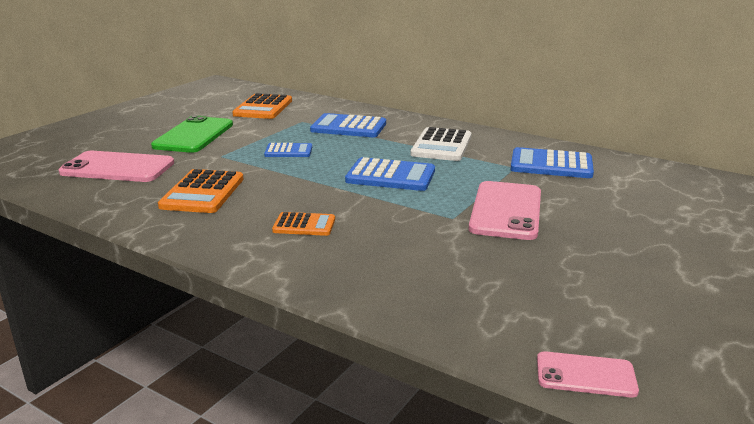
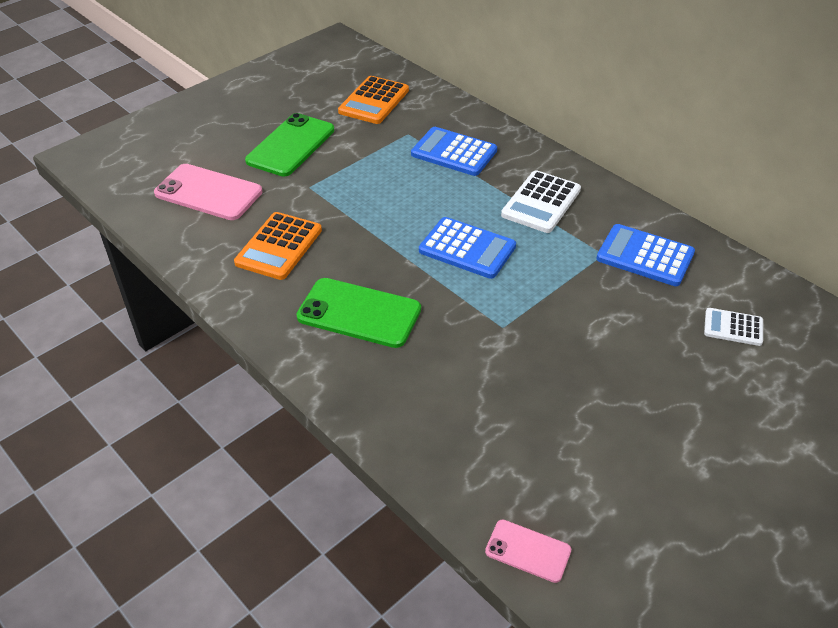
camera: 15 degrees right, 20 degrees up
blue calculator [264,143,312,157] -> none
orange calculator [272,212,335,236] -> green phone [296,278,421,348]
pink phone [469,181,541,240] -> none
none -> white calculator [704,308,763,346]

